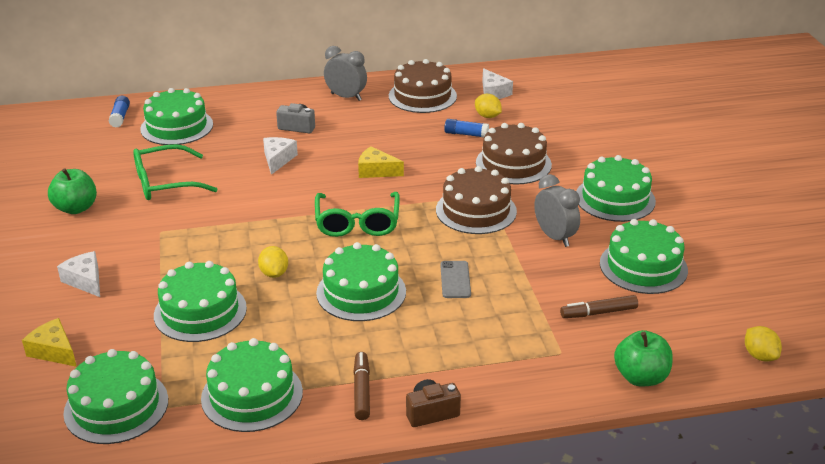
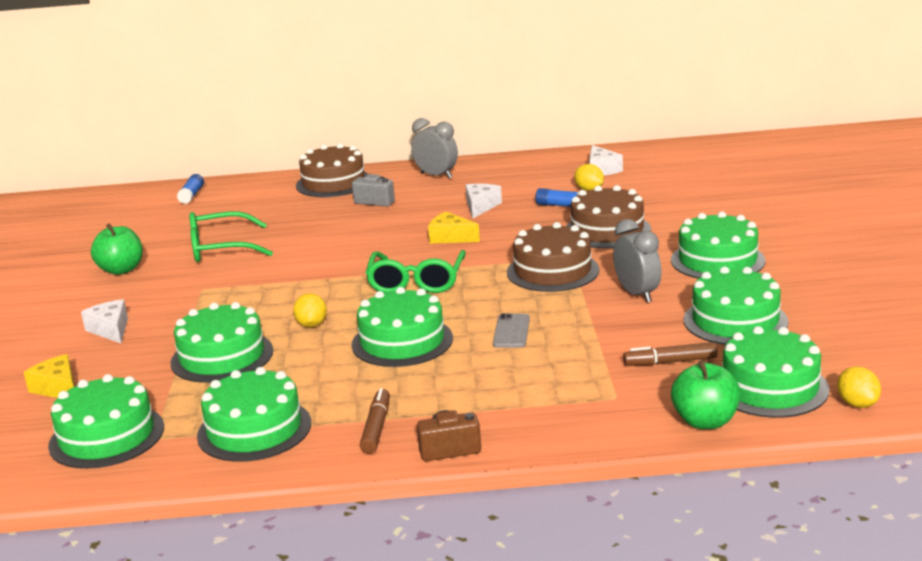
camera: 10 degrees right, 10 degrees down
green cake [140,88,213,145] -> green cake moved to [722,326,829,418]
white cheese [263,137,298,175] -> white cheese moved to [465,184,502,219]
brown cake [389,59,457,113] -> brown cake moved to [296,143,368,197]

